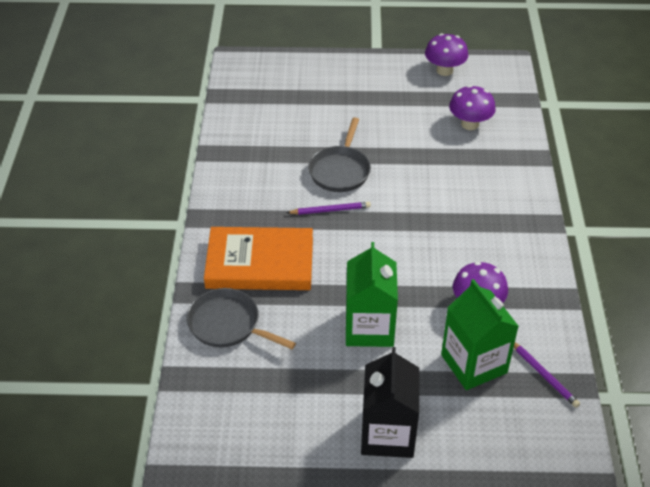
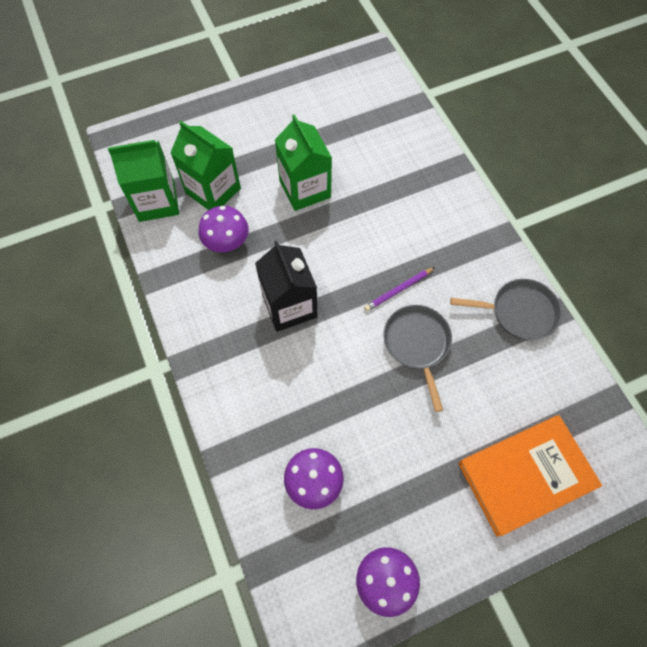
camera: 155 degrees right, 20 degrees up
grey pan [187,288,296,349] -> grey pan moved to [450,279,562,340]
orange book [204,227,313,290] -> orange book moved to [458,415,602,537]
black carton [361,347,419,458] -> black carton moved to [255,241,317,332]
purple pencil [514,343,580,408] -> green carton [108,140,179,222]

